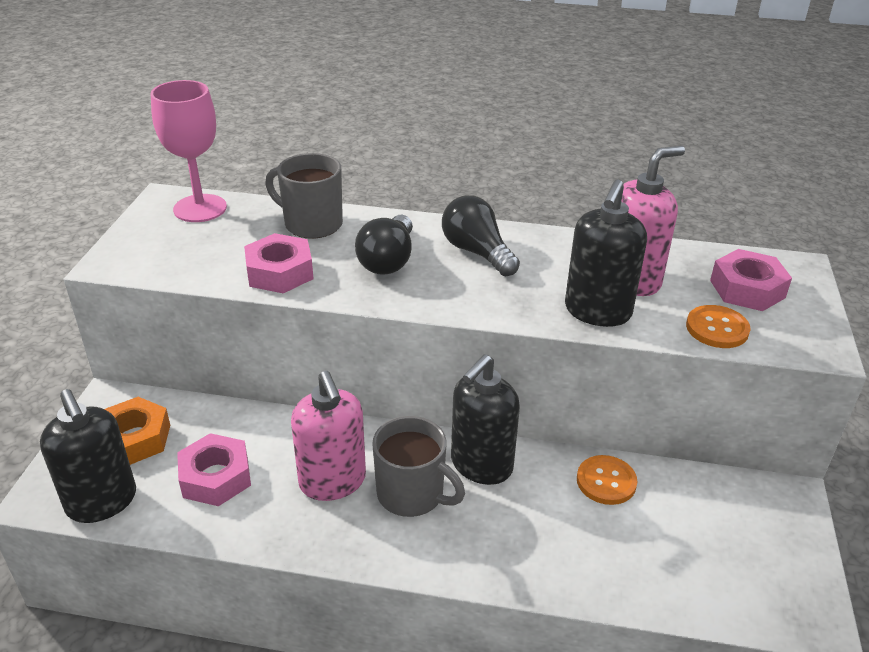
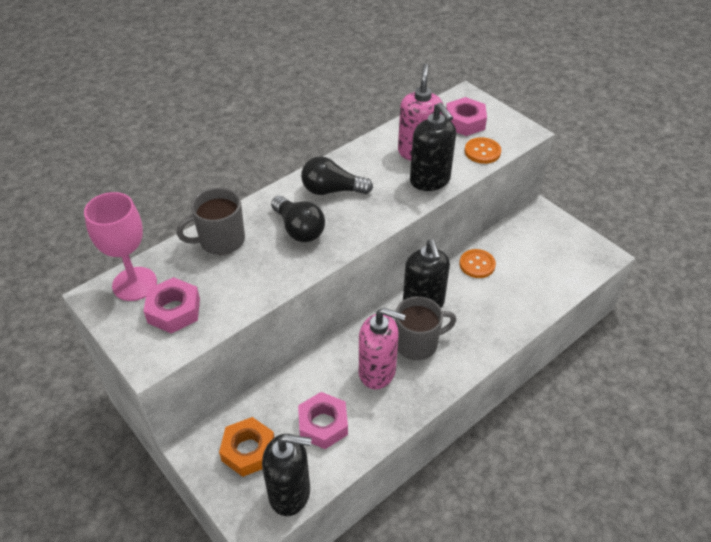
camera: 50 degrees left, 10 degrees up
pink nut [244,233,314,293] -> pink nut moved to [144,277,200,333]

